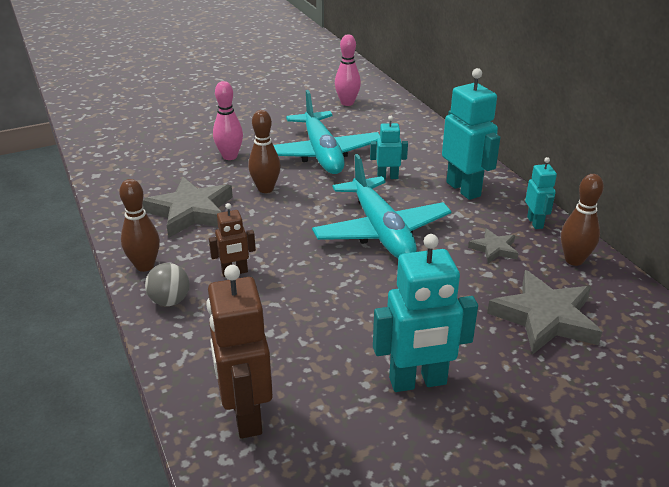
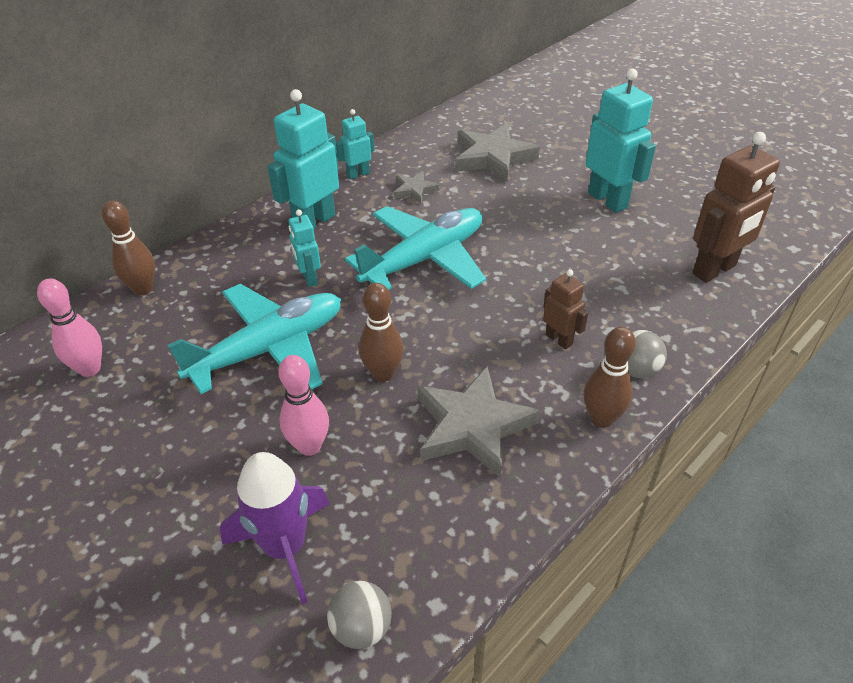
camera: 110 degrees left, 10 degrees up
brown bowling pin [561,174,604,266] -> brown bowling pin moved to [102,200,155,295]
none -> purple rocket [220,452,330,605]
none -> grey ball [327,581,392,649]

